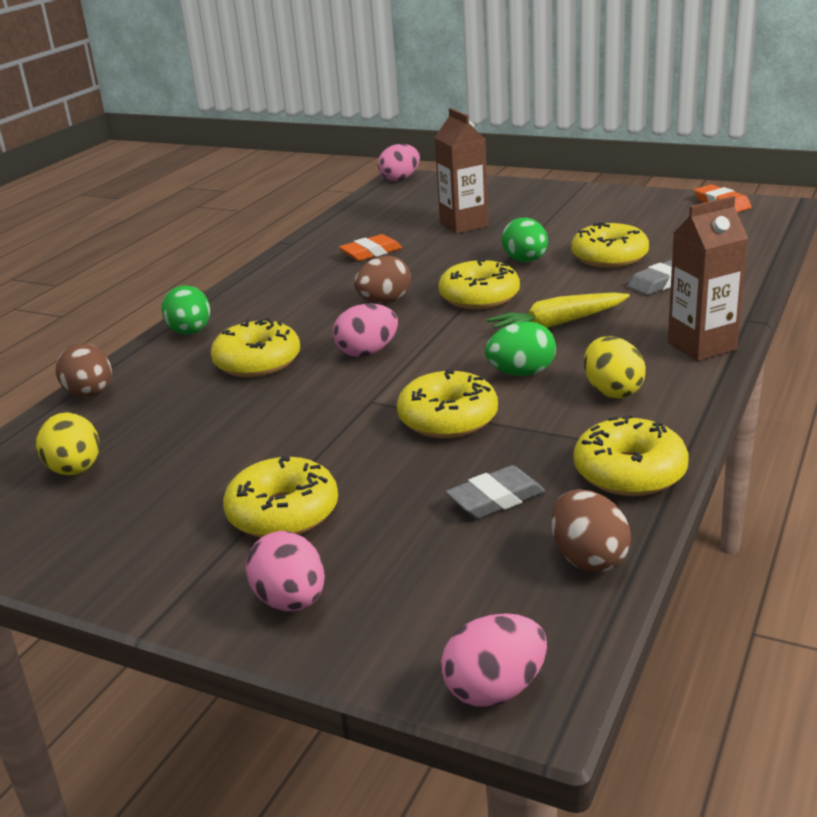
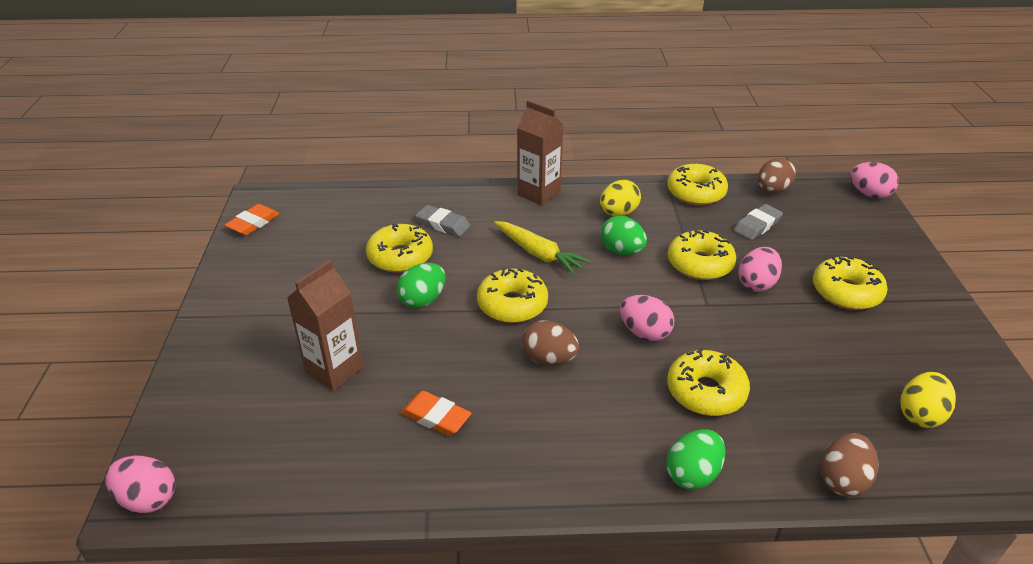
camera: 120 degrees left, 10 degrees up
pink egg [246,531,325,611] -> pink egg moved to [738,247,782,292]
grey eraser [445,465,545,519] -> grey eraser turned 75 degrees counterclockwise [734,204,783,240]

